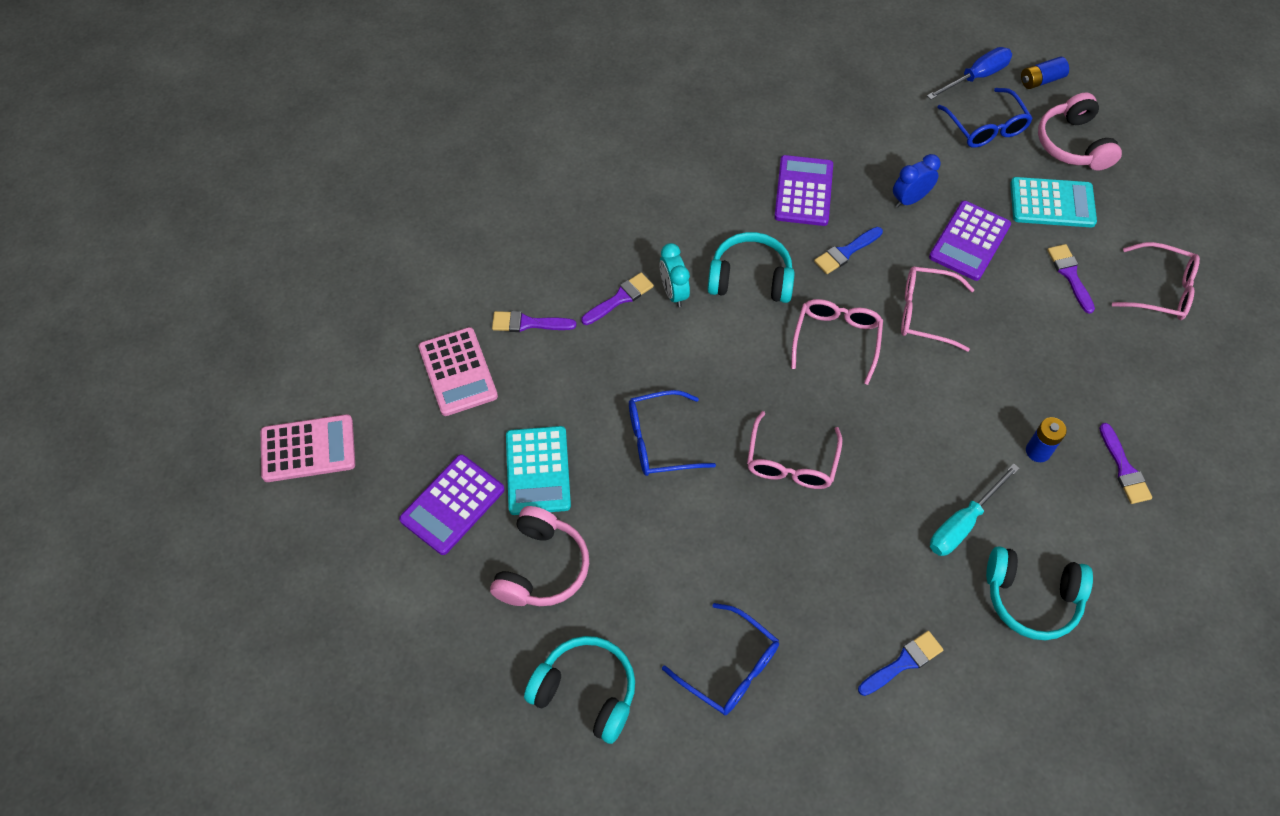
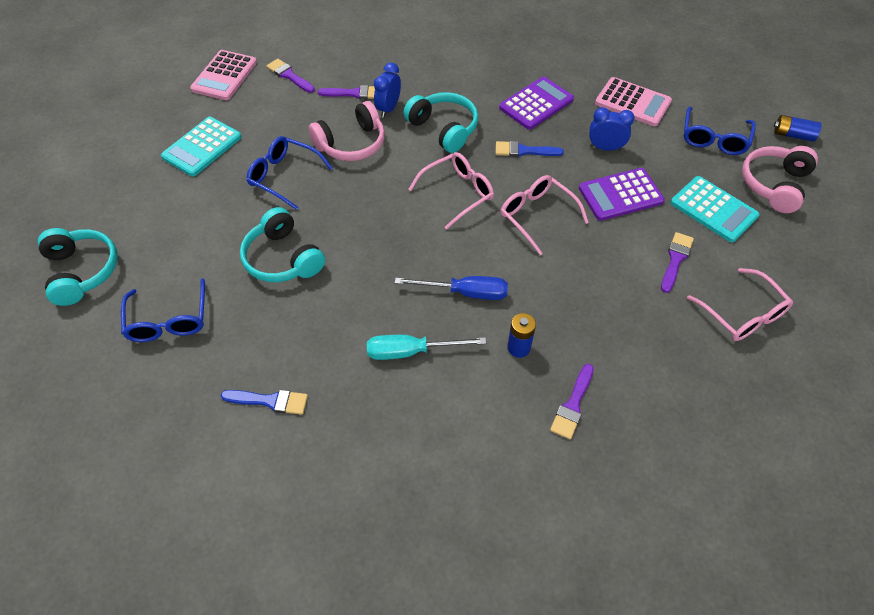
camera: 40 degrees right, 5 degrees down
pink calculator [261,414,355,482] -> pink calculator moved to [595,77,672,126]
purple calculator [399,454,505,555] -> none
pink headphones [490,506,589,606] -> pink headphones moved to [308,101,385,161]
turquoise clock [660,243,690,307] -> blue clock [374,62,401,118]
pink glasses [747,411,842,489] -> none
blue screwdriver [927,47,1012,100] -> blue screwdriver moved to [395,276,508,300]
turquoise headphones [986,546,1093,640] -> turquoise headphones moved to [240,207,325,282]

